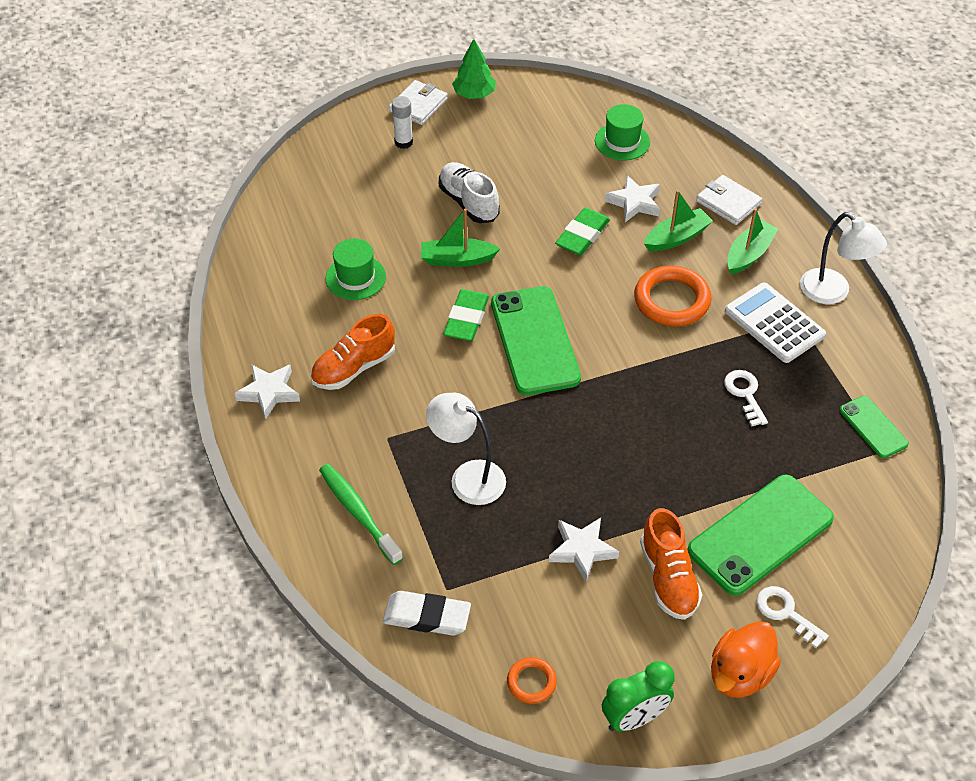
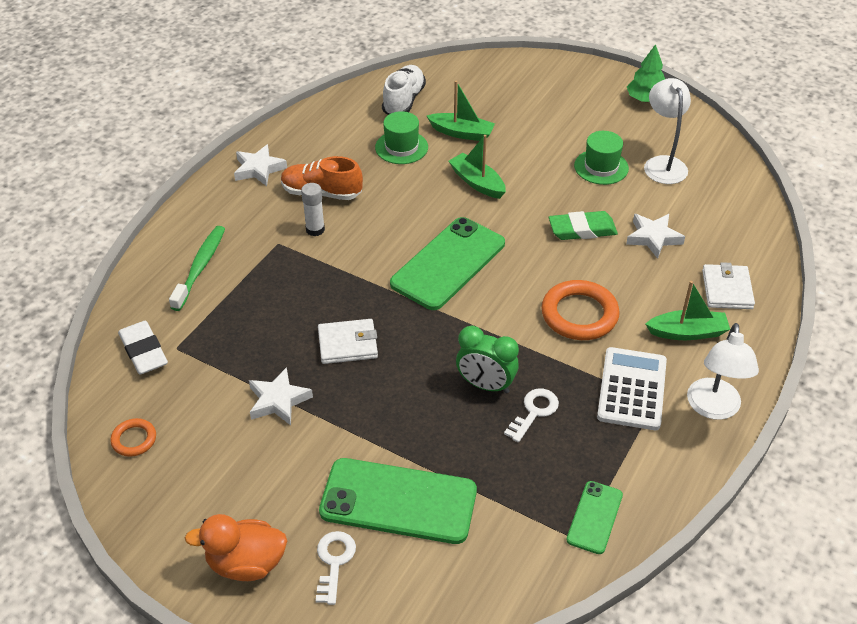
camera: 50 degrees right, 5 degrees down
white wallet [389,80,448,125] -> white wallet moved to [318,319,378,364]
white glue stick [392,96,413,149] -> white glue stick moved to [301,183,325,236]
white lamp [426,393,506,505] -> white lamp moved to [644,78,691,184]
white shoe [439,162,500,223] -> white shoe moved to [382,65,426,115]
green eraser [443,289,489,341] -> none
green hat [595,104,650,160] -> green hat moved to [574,131,629,185]
green clock [602,661,675,731] -> green clock moved to [456,326,519,393]
orange shoe [640,508,702,620] -> none
green boat [644,190,713,251] -> green boat moved to [427,81,495,141]

